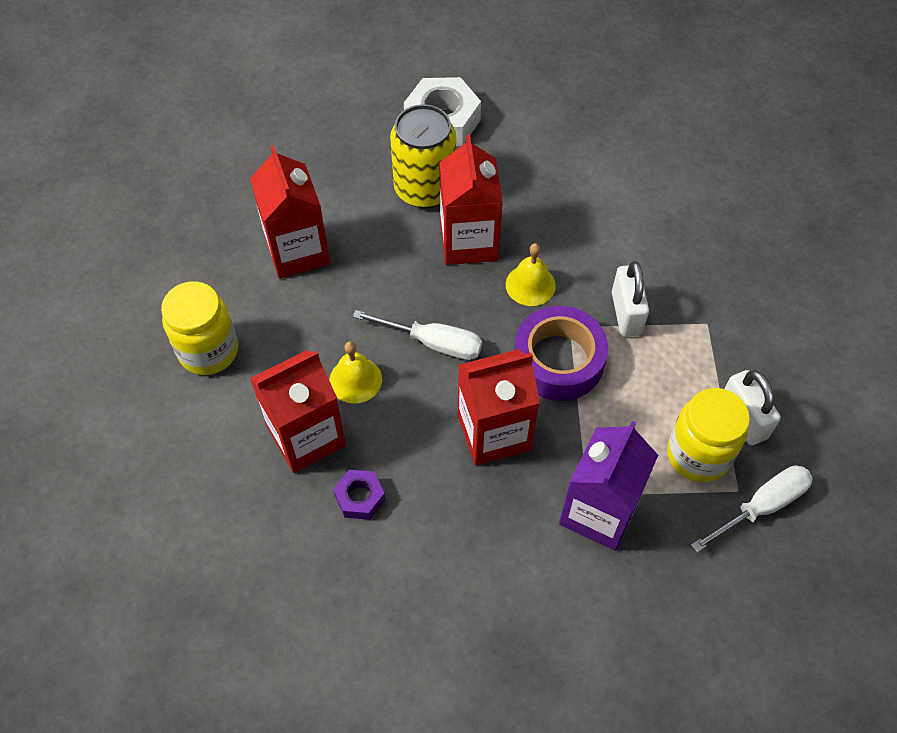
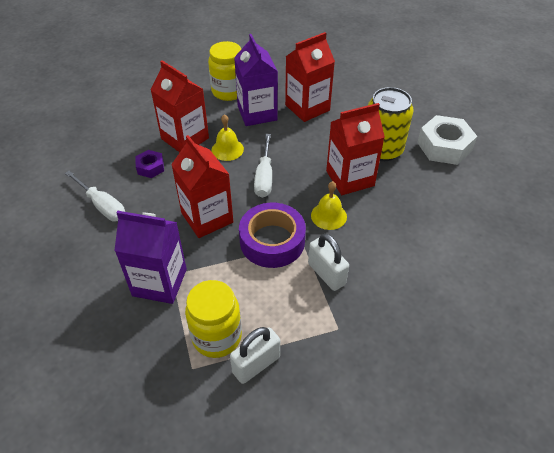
camera: 75 degrees right, 10 degrees down
white padlock [612,262,649,337] -> white padlock turned 75 degrees clockwise [308,233,349,291]
white screwdriver [691,465,813,553] -> white screwdriver moved to [65,170,125,222]
none -> purple carton [234,34,278,126]

